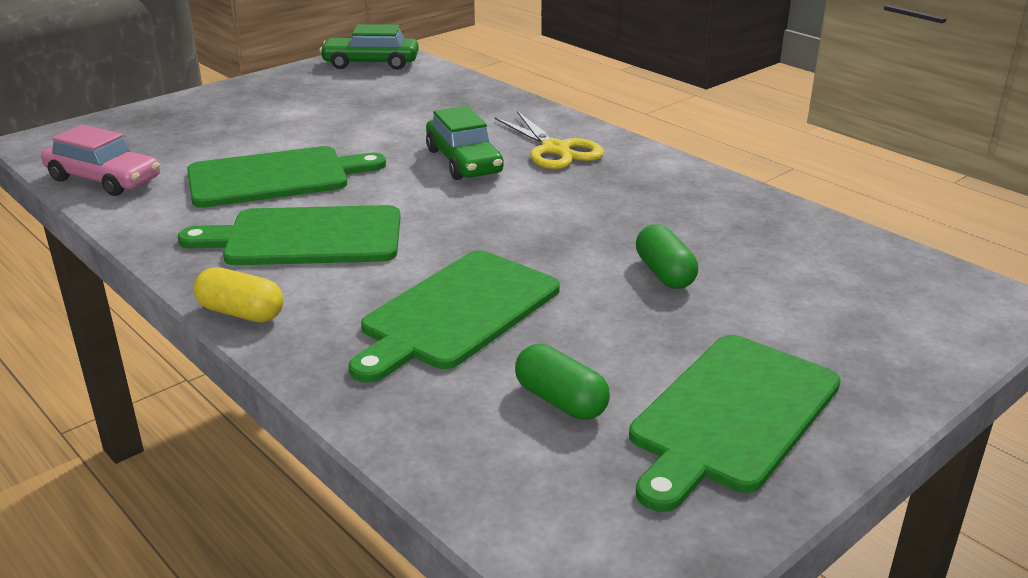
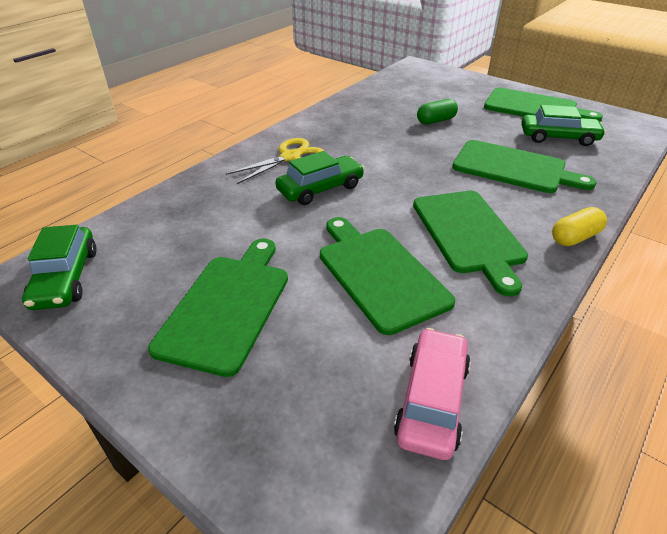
camera: 100 degrees left, 10 degrees up
yellow capsule [194,267,284,322] -> yellow capsule turned 45 degrees clockwise [552,207,607,246]
green capsule [515,344,610,420] -> green car [521,105,606,146]
none -> green cutting board [148,238,288,377]

